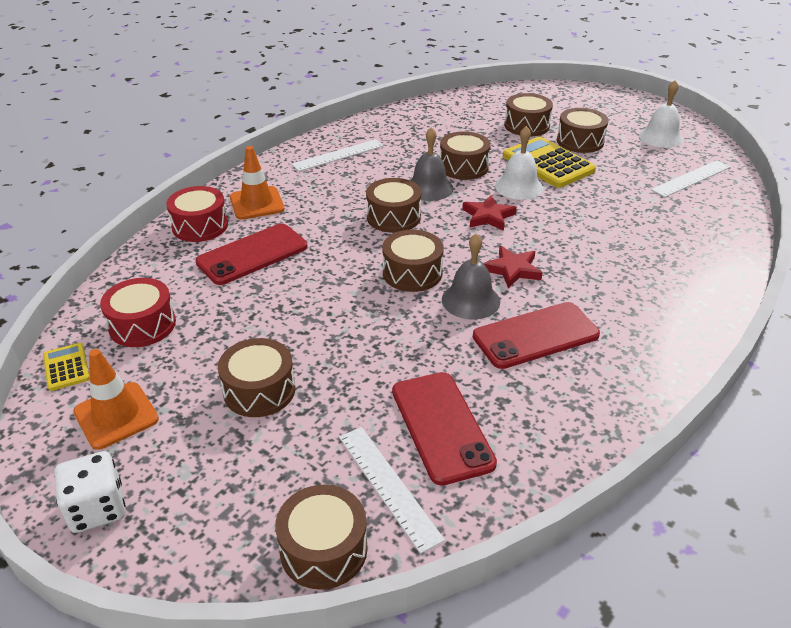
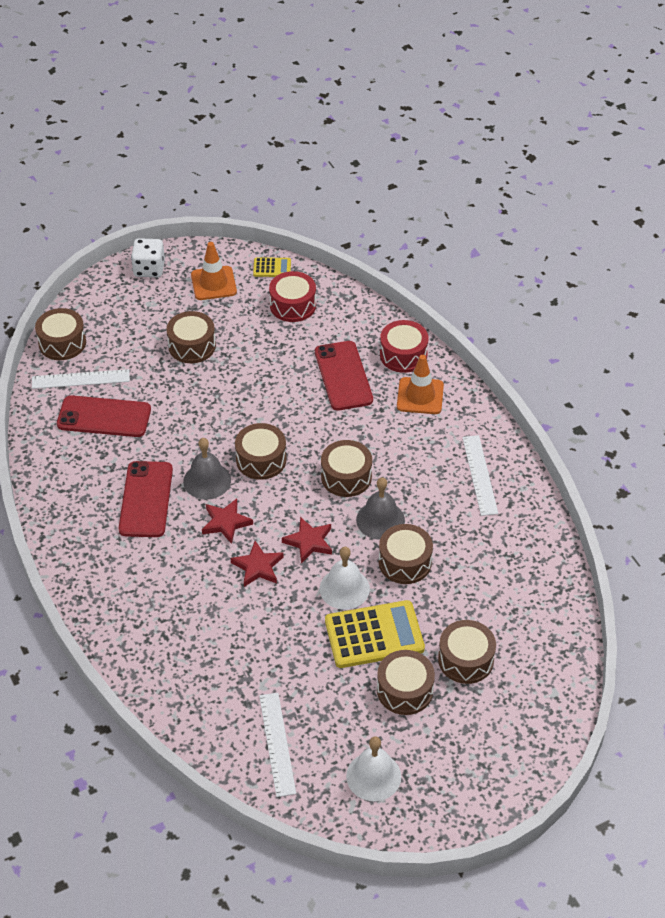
camera: 115 degrees right, 10 degrees up
none -> red star [231,541,284,587]

